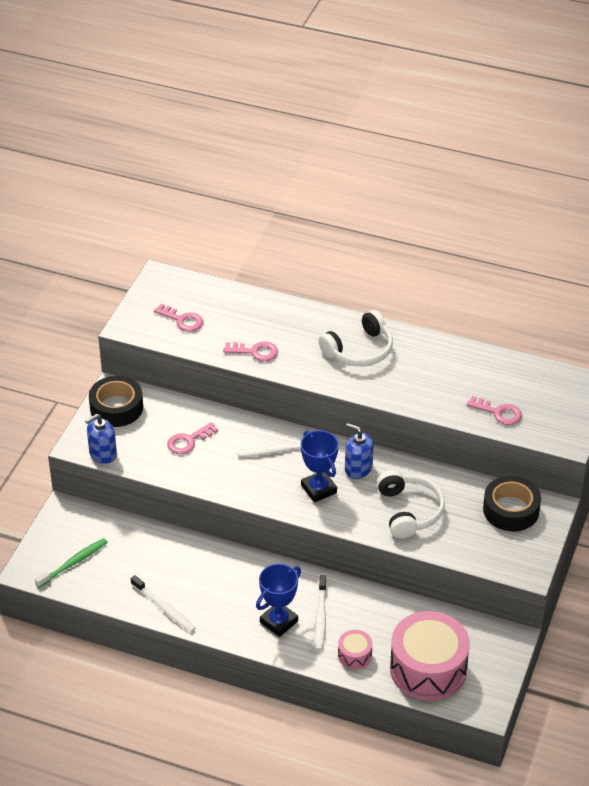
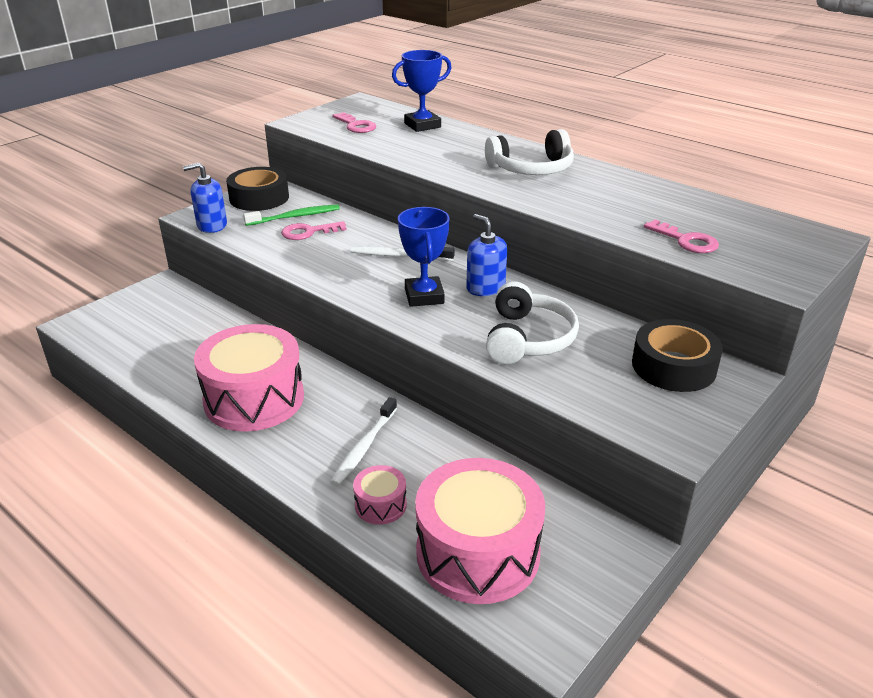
camera: 20 degrees right, 10 degrees down
green toothbrush [35,538,108,588] -> green toothbrush moved to [243,204,340,226]
white toothbrush [131,575,196,632] -> none
pink key [223,342,278,361] -> none
blue trophy [256,564,301,637] -> blue trophy moved to [392,50,451,132]
none -> pink drum [194,324,304,432]

